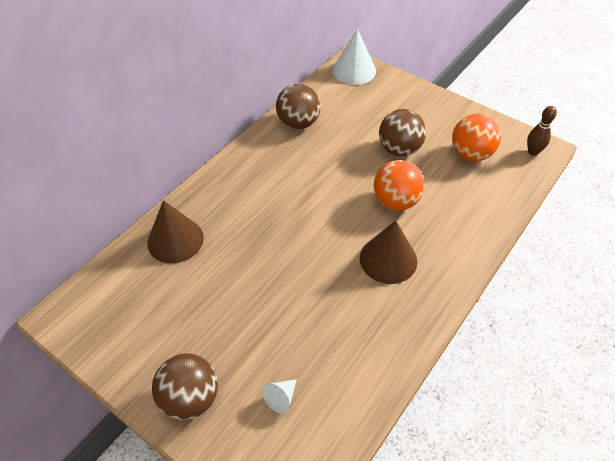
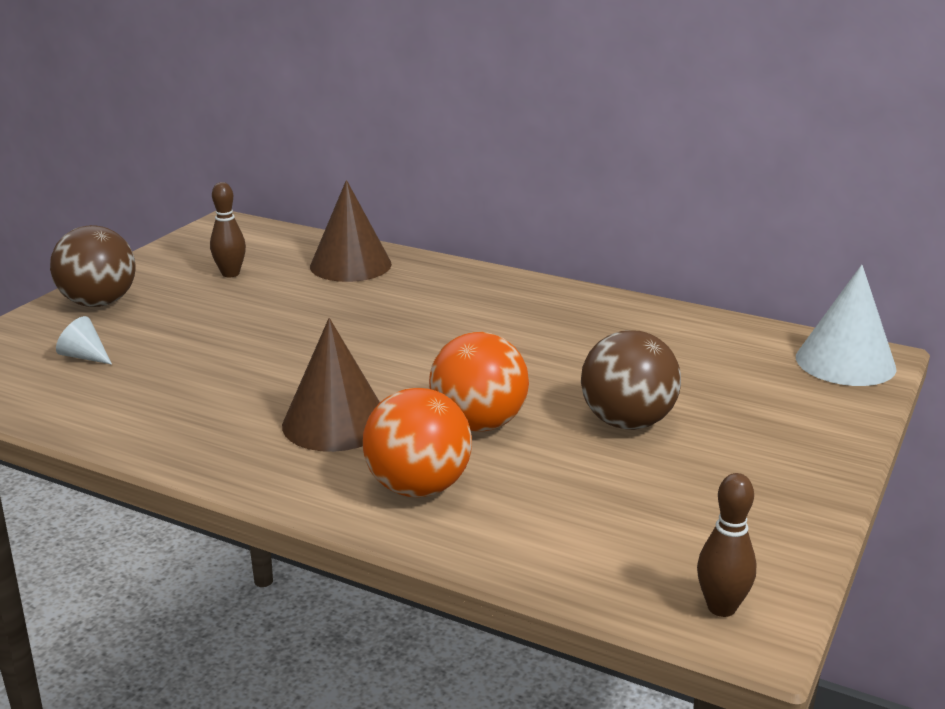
camera: 80 degrees right, 25 degrees down
brown ball [276,84,321,129] -> none
orange ball [452,114,501,162] -> orange ball moved to [363,388,472,498]
none -> brown bowling pin [210,182,246,277]

